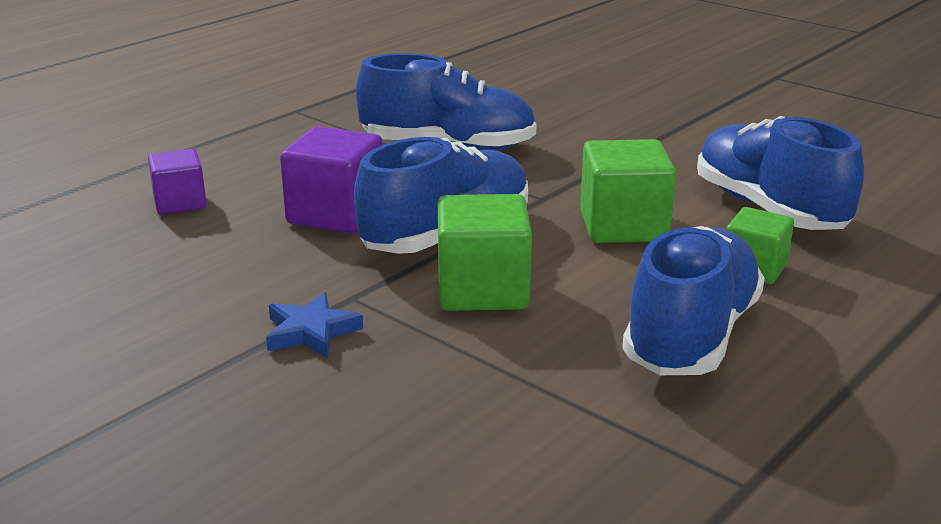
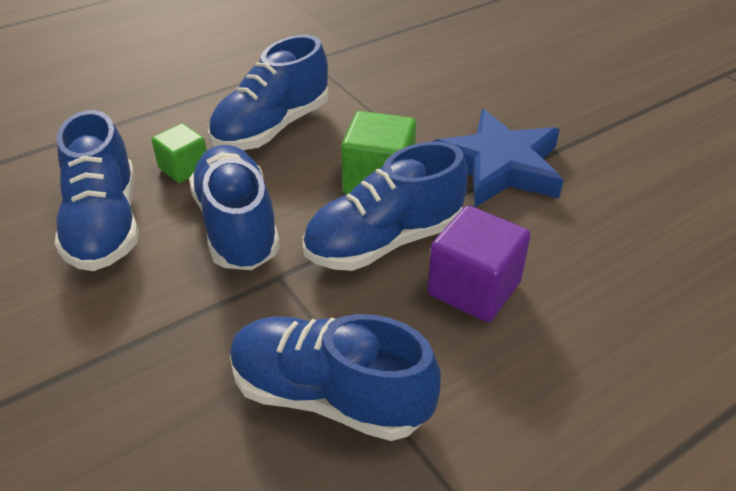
camera: 165 degrees left, 15 degrees up
purple cube [148,149,207,215] -> none
blue star [266,292,363,358] -> blue star [434,109,564,207], size x2.13
green cube [580,139,676,243] -> blue shoe [189,145,280,270]

